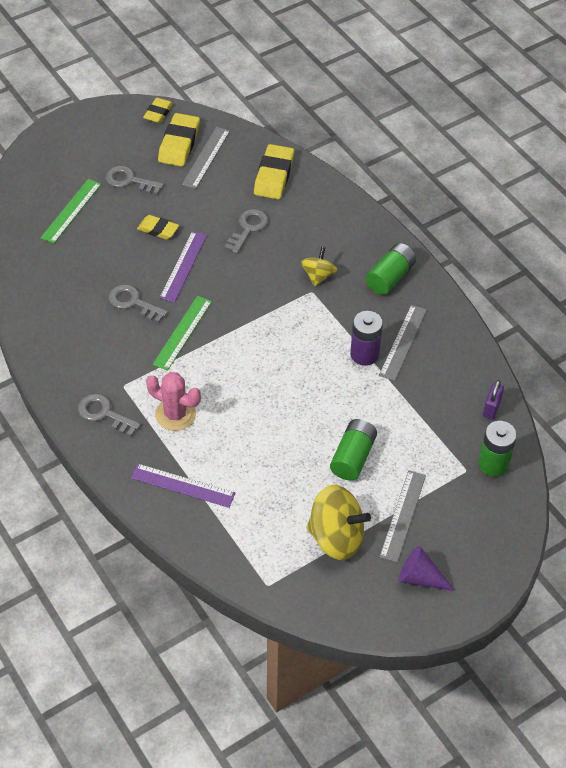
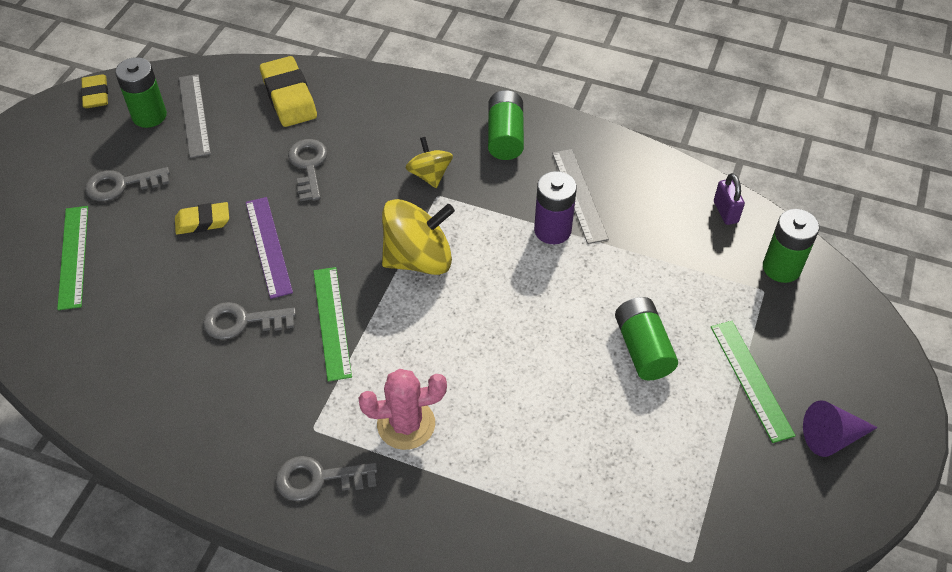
camera: 35 degrees left, 0 degrees up
purple ruler [131,464,235,508] -> none
yellow eraser [158,113,200,167] -> green battery [115,57,167,128]
yellow spinning top [306,485,371,560] -> yellow spinning top moved to [382,199,455,275]
grey ruler [380,470,426,563] -> green ruler [711,321,796,443]

